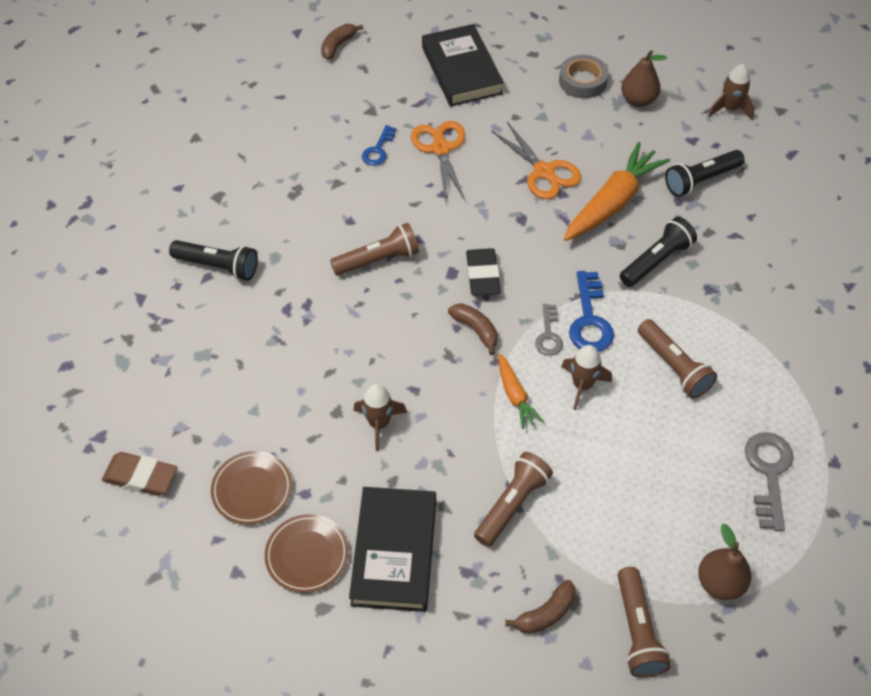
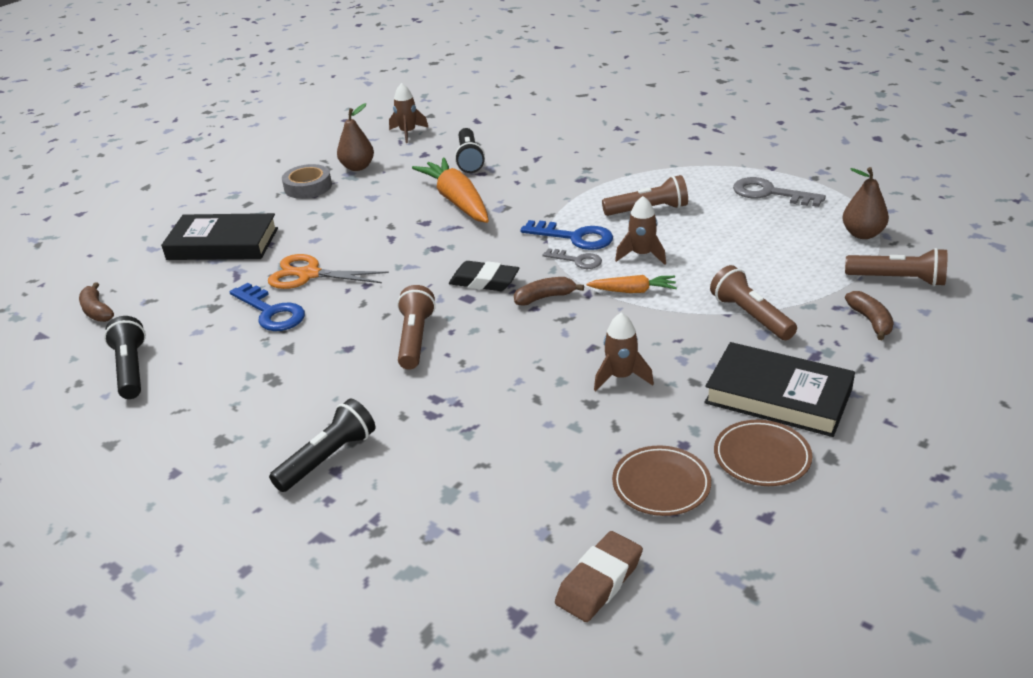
camera: 65 degrees left, 20 degrees down
blue key [362,125,396,166] -> blue key [230,283,305,331], size x1.61
orange scissors [491,122,581,199] -> none
black flashlight [620,217,697,287] -> black flashlight moved to [104,316,146,399]

